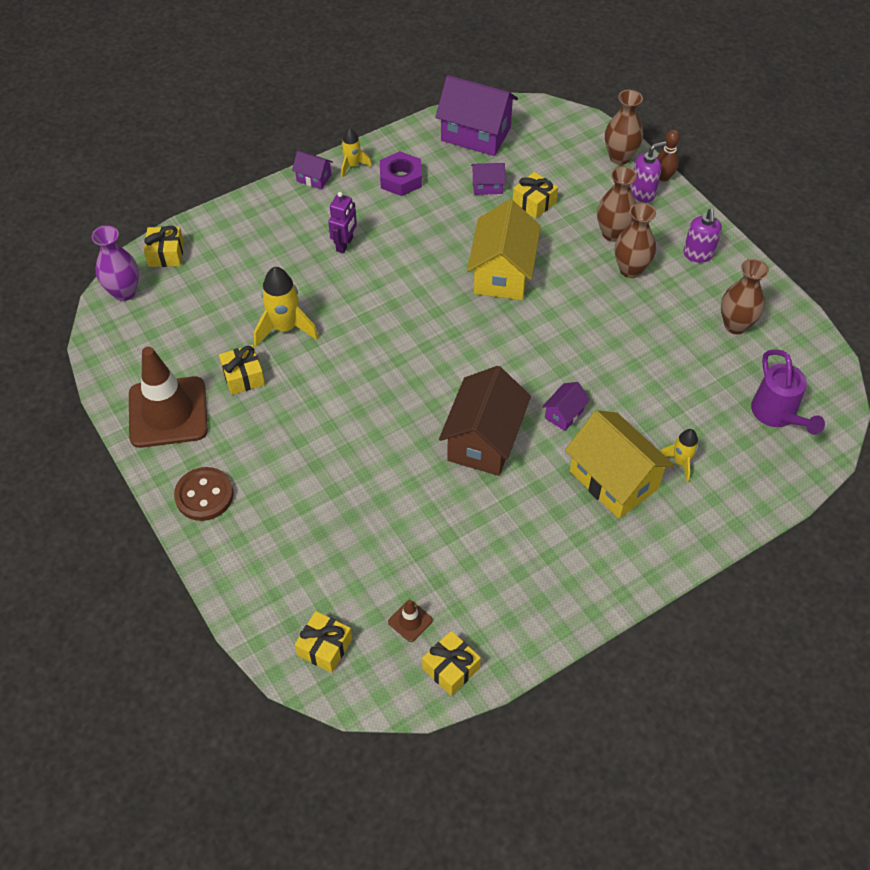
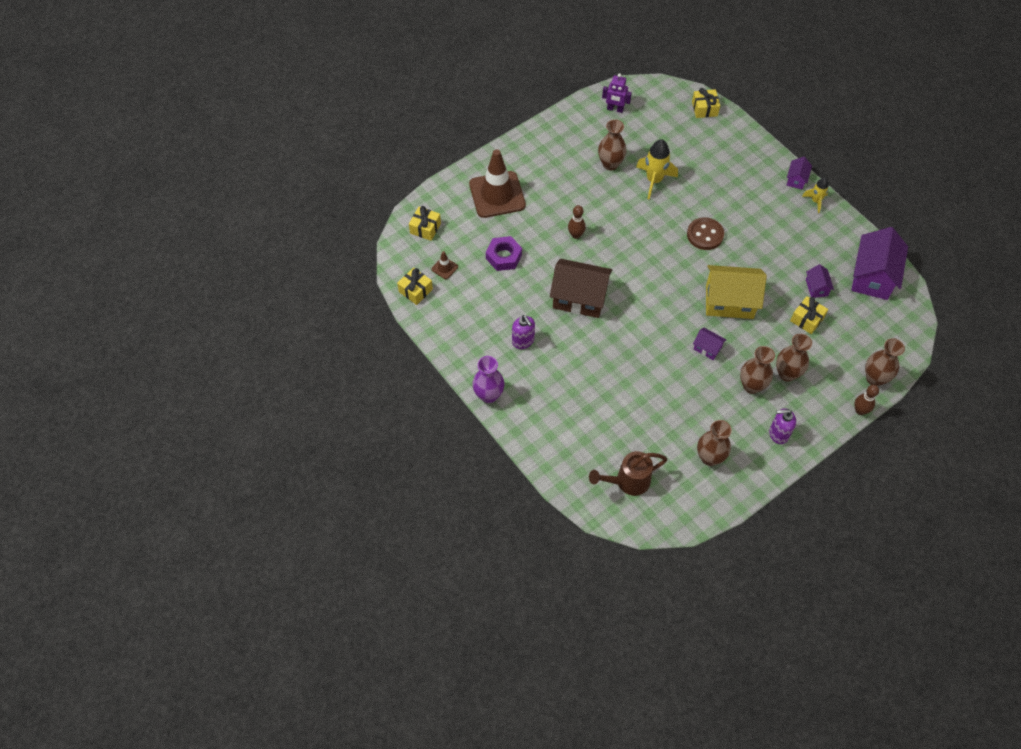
camera: 85 degrees right, 5 degrees up
purple vase [92,225,139,301] -> purple vase moved to [472,356,505,403]
brown traffic cone [129,347,208,448] -> brown traffic cone moved to [469,149,526,218]
brown button [174,467,234,521] -> brown button moved to [687,217,724,250]
yellow gift [219,345,265,395] -> brown vase [598,119,627,171]
purple robot [328,192,357,253] -> purple robot moved to [602,73,632,113]
purple nut [380,151,422,196] -> purple nut moved to [486,236,522,271]
purple house [542,382,590,431] -> purple house moved to [693,328,726,360]
yellow house [565,410,674,519] -> none
purple soap dispenser [630,141,667,203] -> purple soap dispenser moved to [512,315,535,349]
yellow rocket [660,429,699,482] -> none
purple watering can [751,349,825,435] -> brown watering can [589,451,667,496]
none -> brown bowling pin [568,205,586,239]

